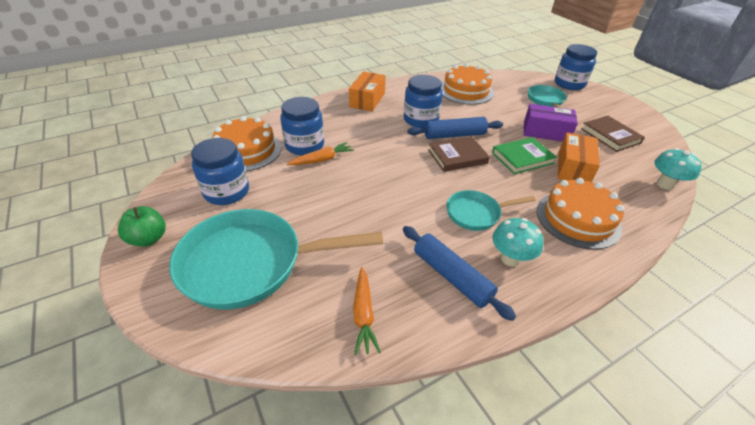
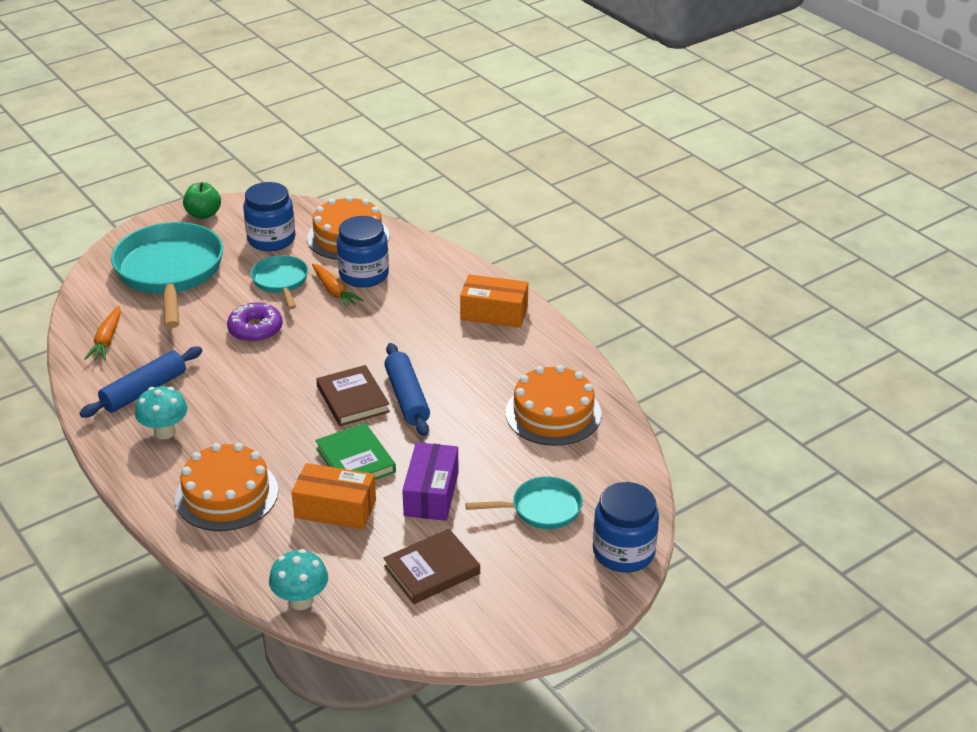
camera: 85 degrees right, 5 degrees down
orange carrot [353,267,381,355] -> orange carrot turned 75 degrees counterclockwise [84,306,121,361]
blue jar [404,75,443,128] -> none
turquoise pan [446,190,536,231] -> turquoise pan moved to [251,255,308,309]
none -> purple donut [227,302,283,342]

